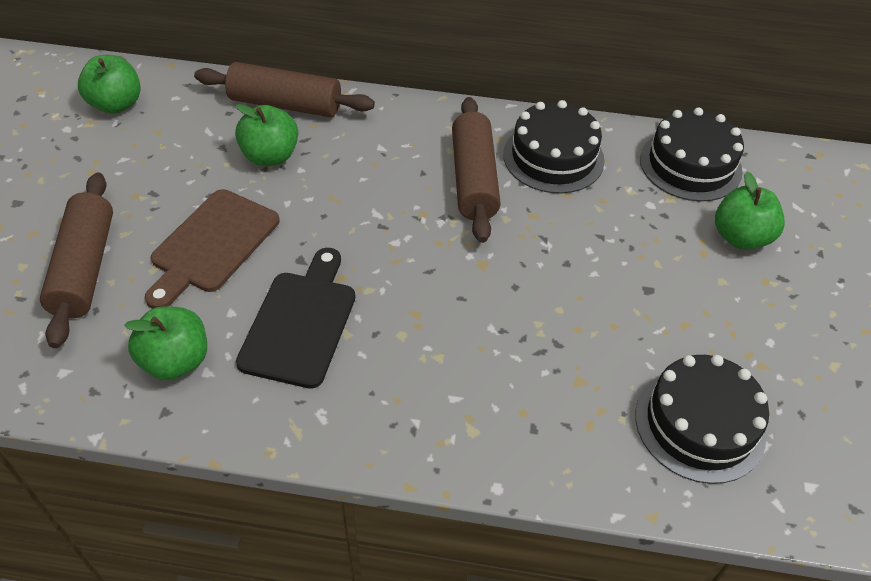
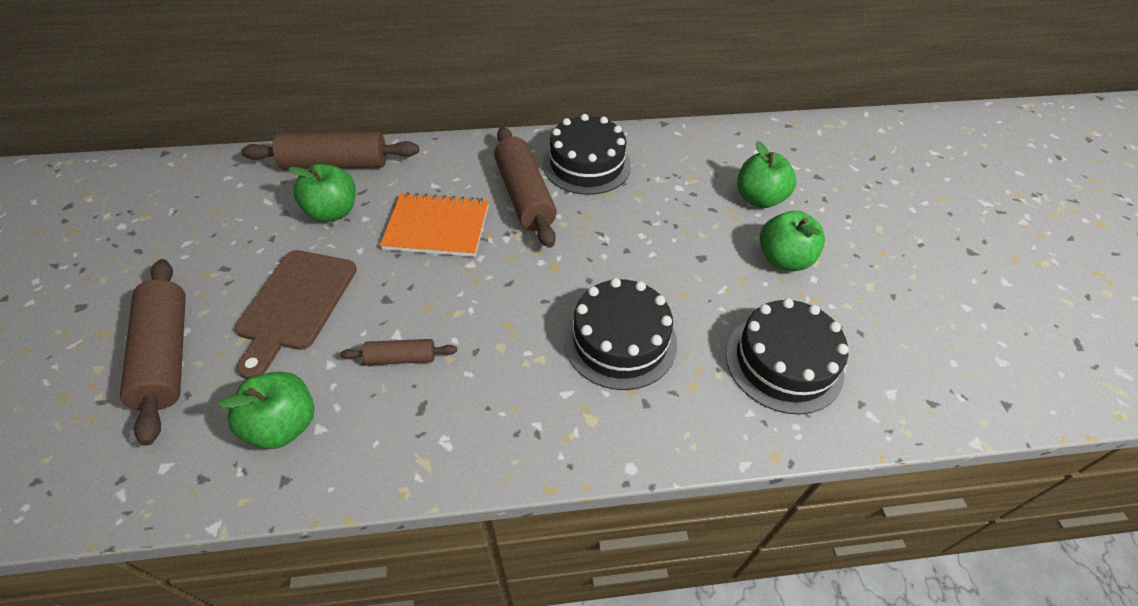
camera: 15 degrees left, 0 degrees up
green apple [78,55,141,114] -> green apple moved to [760,211,825,271]
black cutting board [236,248,355,389] -> brown rolling pin [340,339,457,365]
black cake [640,107,744,202] -> black cake moved to [564,278,677,390]
none -> orange notebook [380,192,489,257]

